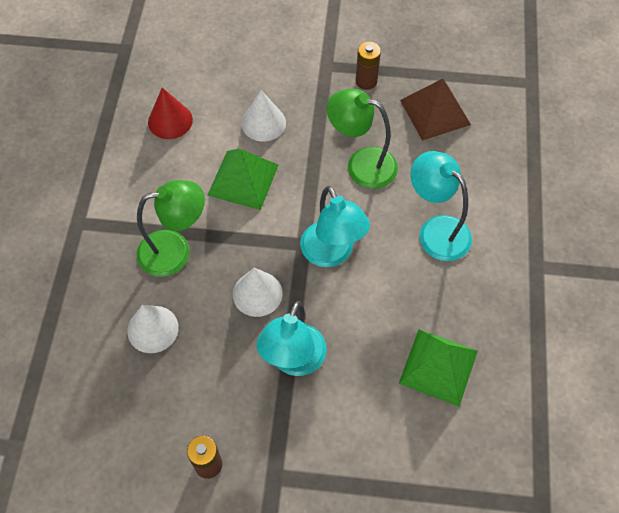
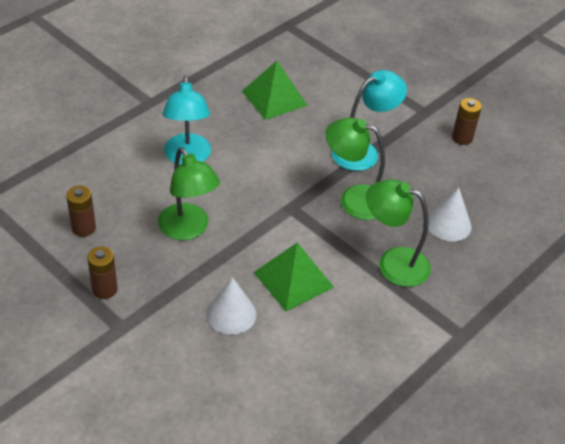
camera: 145 degrees left, 15 degrees down
red cone [148,88,193,139] -> none
white cone [233,268,283,317] -> green lamp [325,117,385,220]
turquoise lamp [300,186,370,267] -> none
brown pyramid [400,78,471,141] -> brown battery [66,186,96,237]

